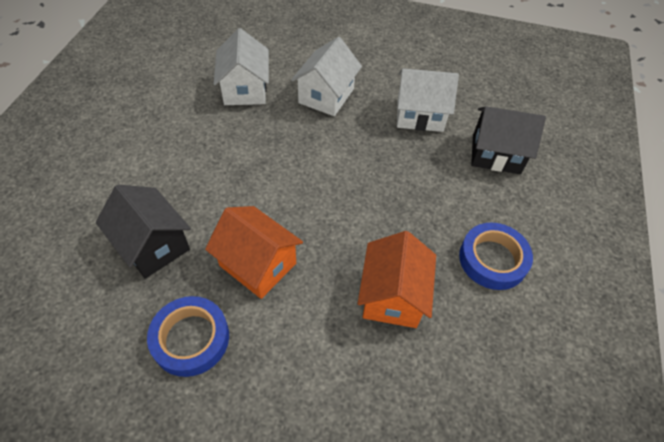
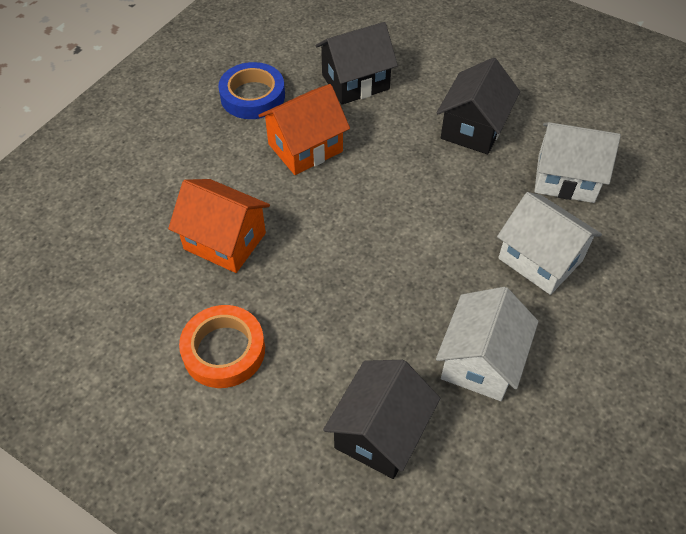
camera: 110 degrees right, 0 degrees up
blue tape [459,223,533,290] -> orange tape [179,305,265,388]
none -> black house [437,57,520,154]

